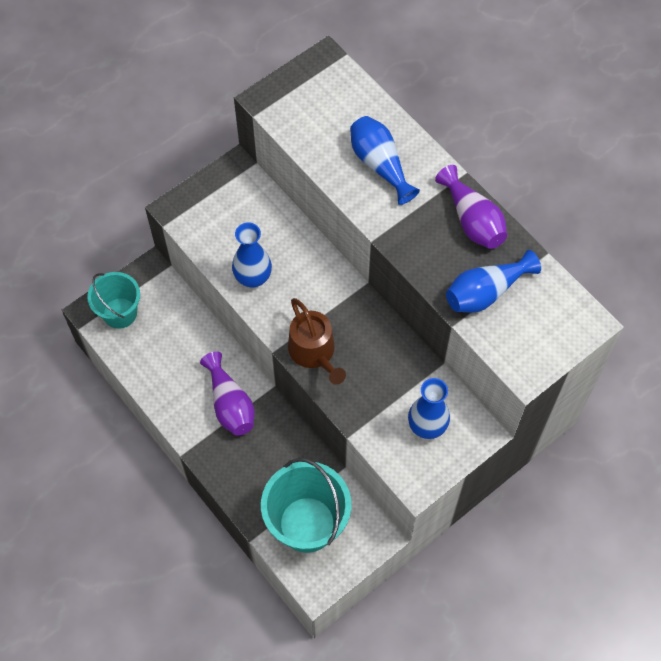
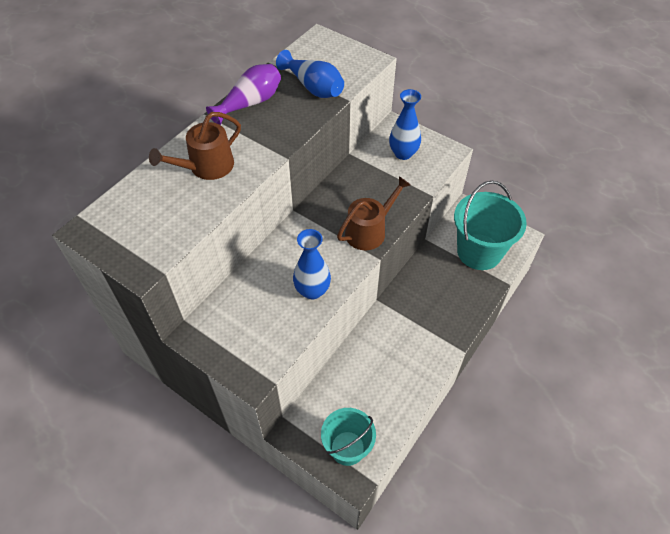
camera: 105 degrees left, 10 degrees down
purple vase [200,352,255,436] -> none
blue vase [350,116,420,205] -> brown watering can [149,112,241,180]

